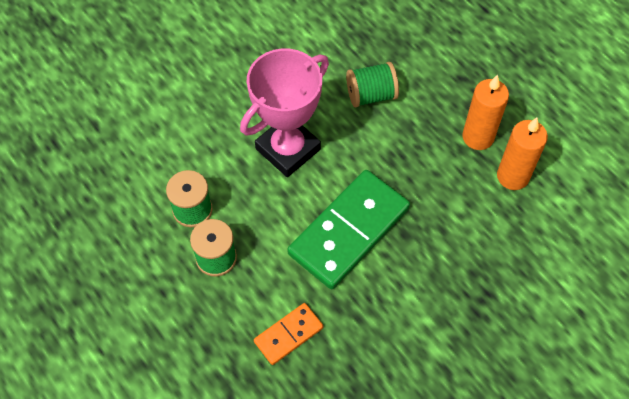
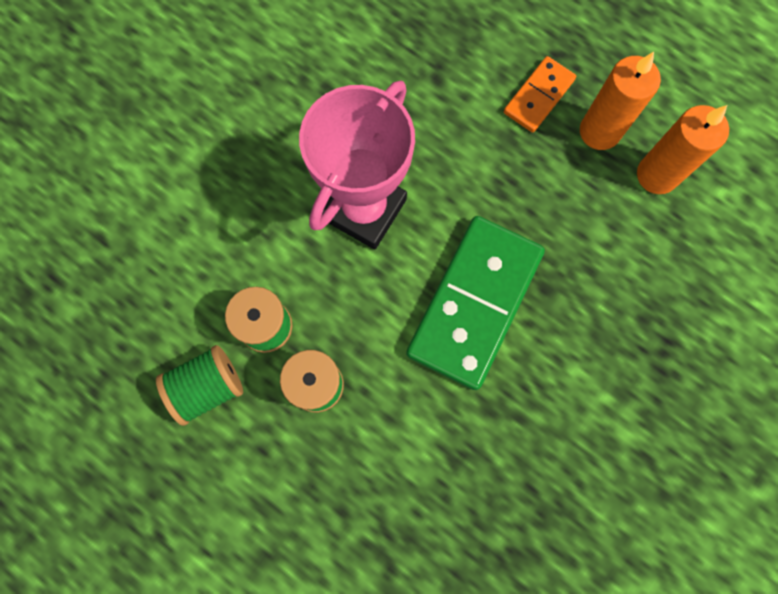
camera: 15 degrees left, 15 degrees up
orange domino [254,303,323,365] -> orange domino moved to [504,56,576,133]
green spool [346,62,399,107] -> green spool moved to [156,345,243,426]

